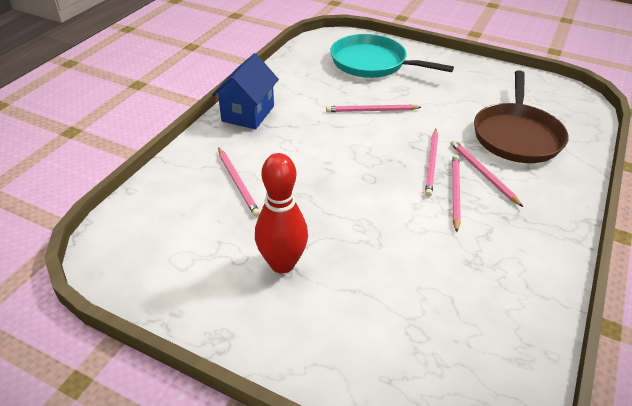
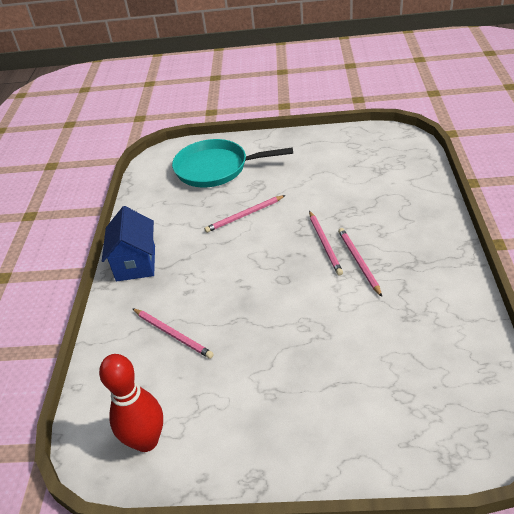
camera: 20 degrees left, 0 degrees up
red bowling pin [255,153,308,273] -> red bowling pin moved to [99,354,163,452]
pink pencil [451,140,523,207] -> none
brown pan [474,70,568,163] -> none

